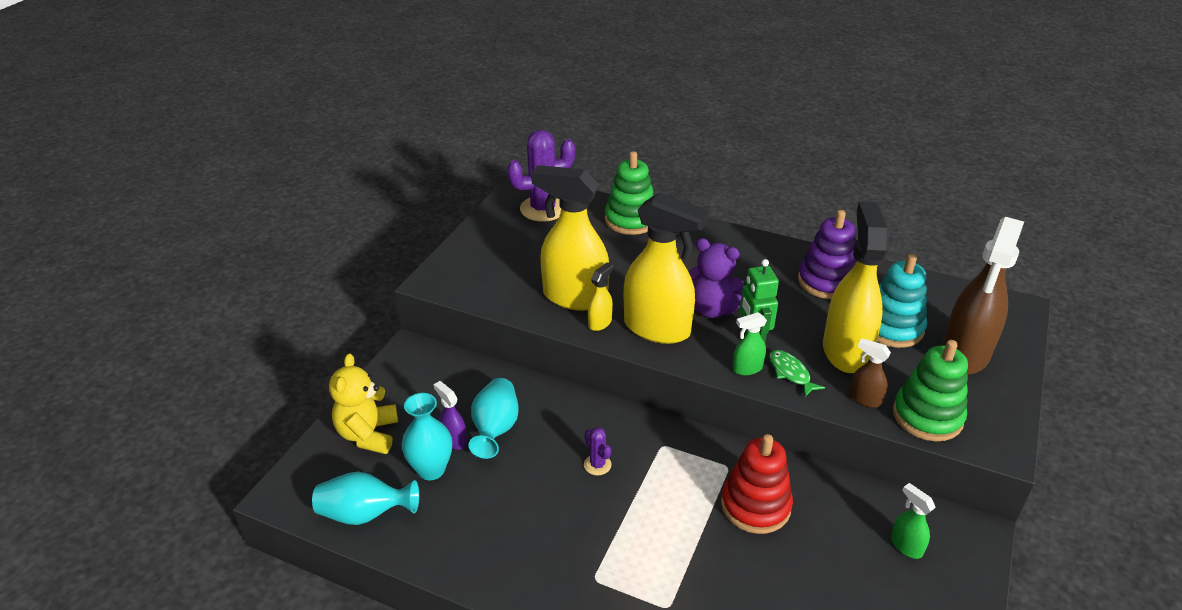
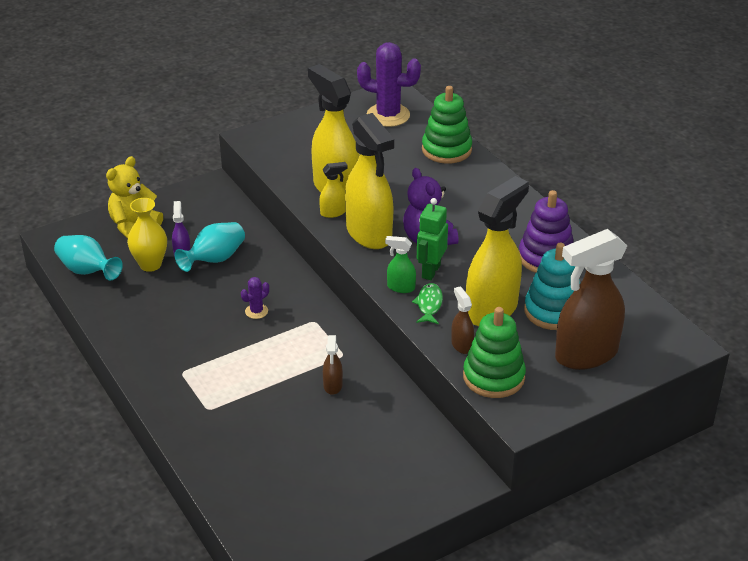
camera: 35 degrees right, 0 degrees up
turquoise vase [402,393,452,480] -> yellow vase [127,198,167,272]
purple cactus [584,427,612,475] -> purple cactus turned 45 degrees clockwise [241,277,269,319]
red stacking toy [721,434,793,534] -> brown spray bottle [323,335,343,395]
green spray bottle [891,483,936,559] -> none

